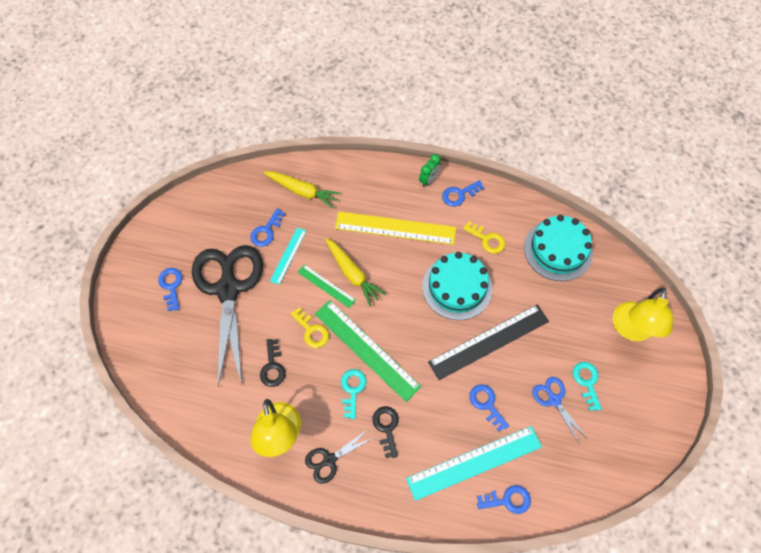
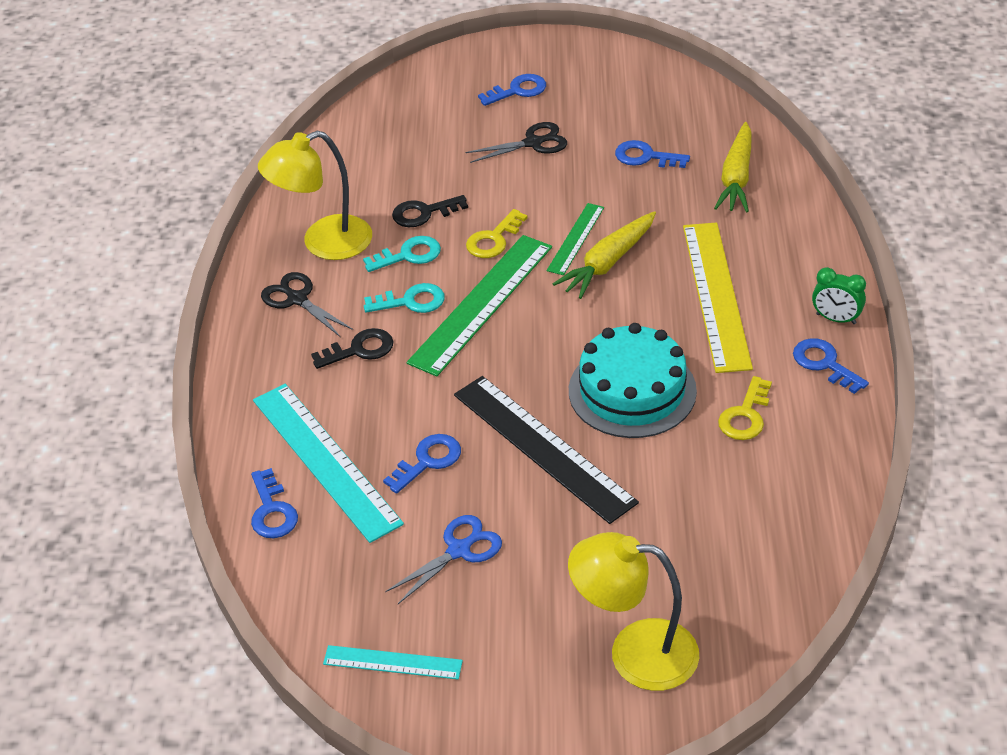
camera: 80 degrees right, 20 degrees down
black scissors [192,245,263,387] -> black scissors [465,122,567,163], size x0.44
turquoise ruler [270,228,306,285] -> turquoise ruler moved to [323,645,463,679]
turquoise cake [524,215,593,281] -> none
turquoise key [573,362,602,411] -> turquoise key moved to [363,236,441,272]

